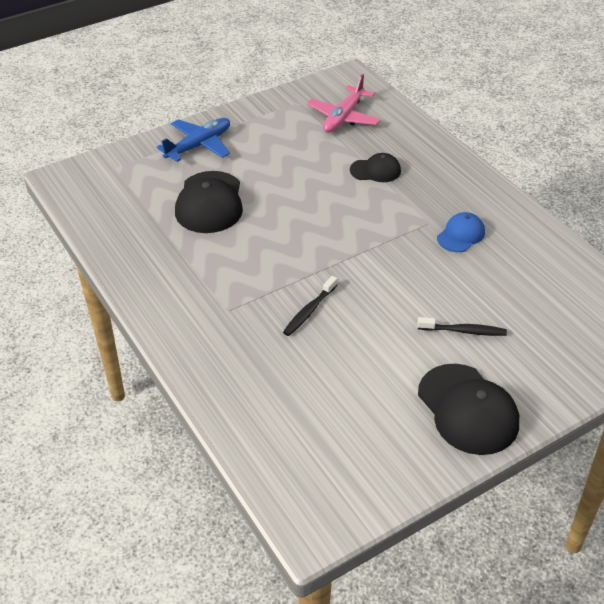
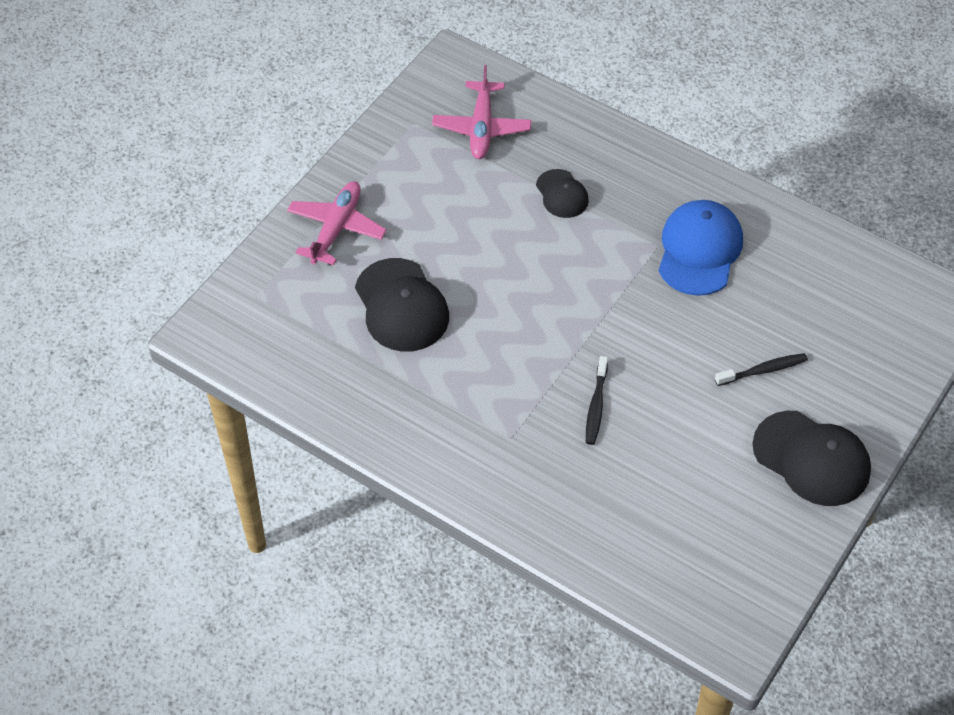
camera: 25 degrees left, 10 degrees up
blue plane [156,118,230,162] -> pink plane [287,181,387,265]
black cap [350,153,401,182] -> black cap turned 90 degrees clockwise [536,169,589,218]
blue cap [437,212,485,252] -> blue cap [659,200,743,296], size x1.75

